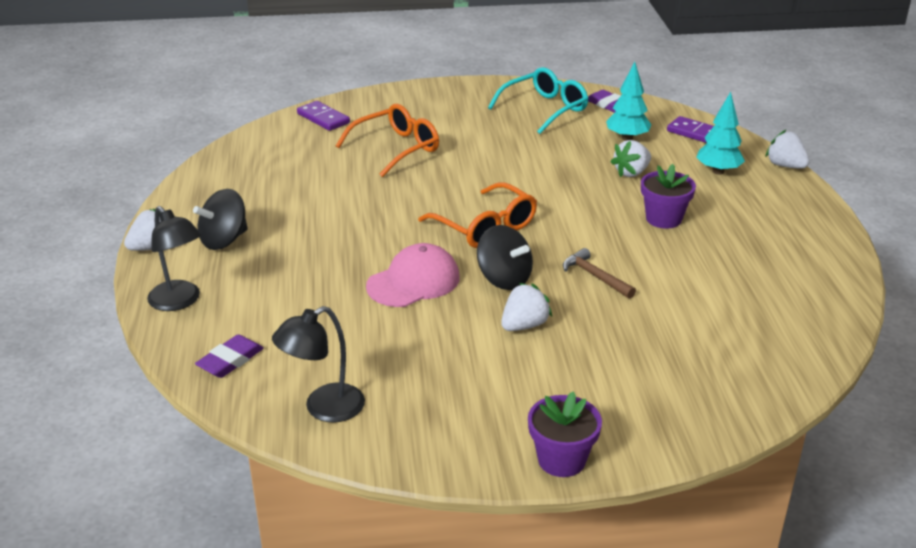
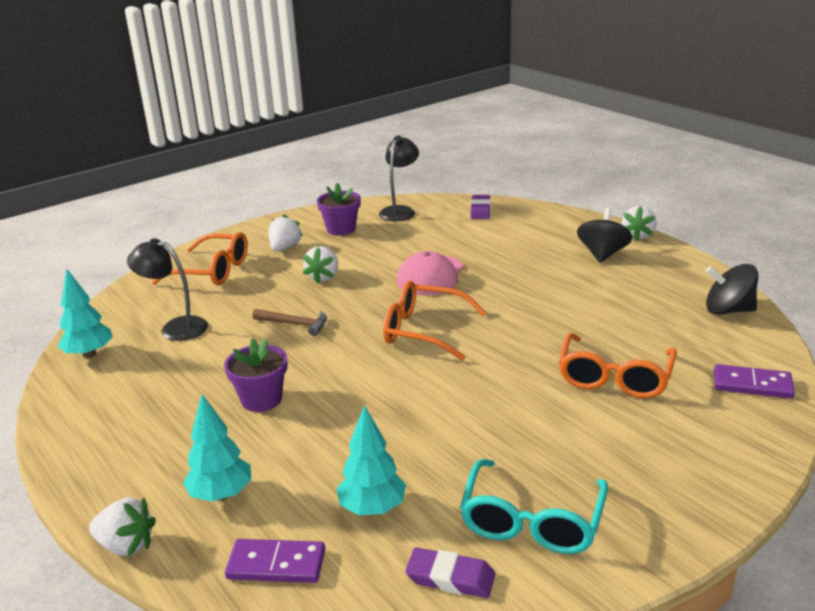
camera: 150 degrees right, 5 degrees down
black lamp [147,206,201,311] -> black lamp moved to [127,238,208,341]
black spinning top [477,225,533,290] -> black spinning top moved to [706,264,758,315]
purple flower pot [528,392,602,477] -> purple flower pot moved to [317,183,361,236]
white strawberry [611,140,651,177] -> white strawberry moved to [269,214,303,252]
none -> turquoise tree [57,269,113,358]
none -> orange glasses [152,232,248,285]

